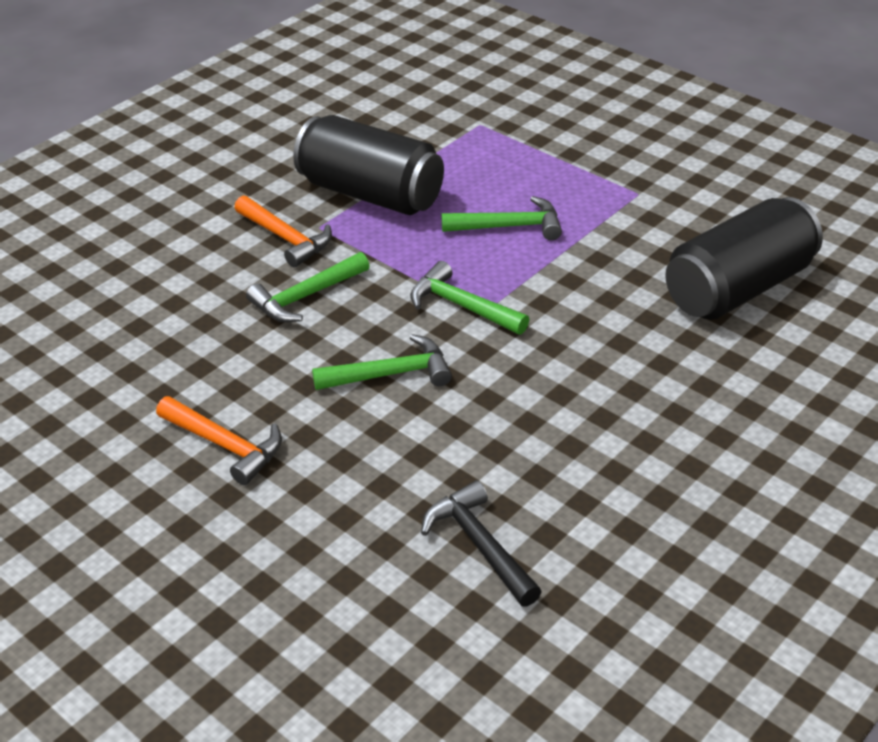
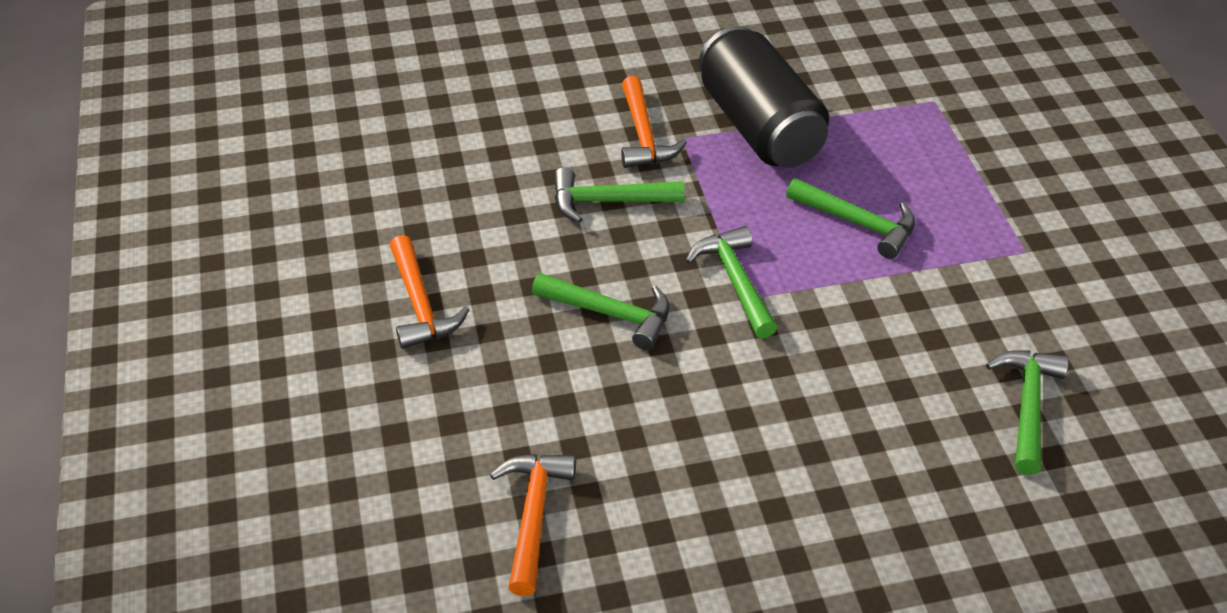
camera: 35 degrees right, 5 degrees up
black hammer [421,480,542,607] -> orange hammer [490,454,576,596]
black can [665,197,823,320] -> green hammer [986,350,1069,475]

